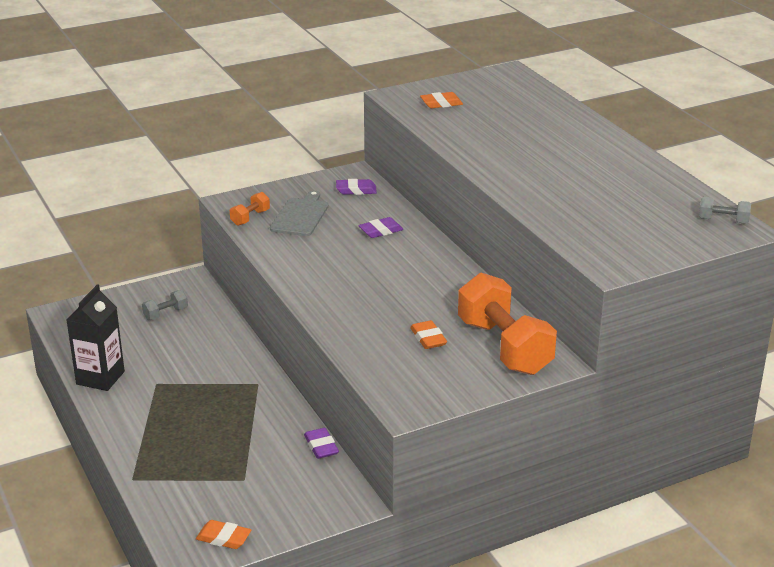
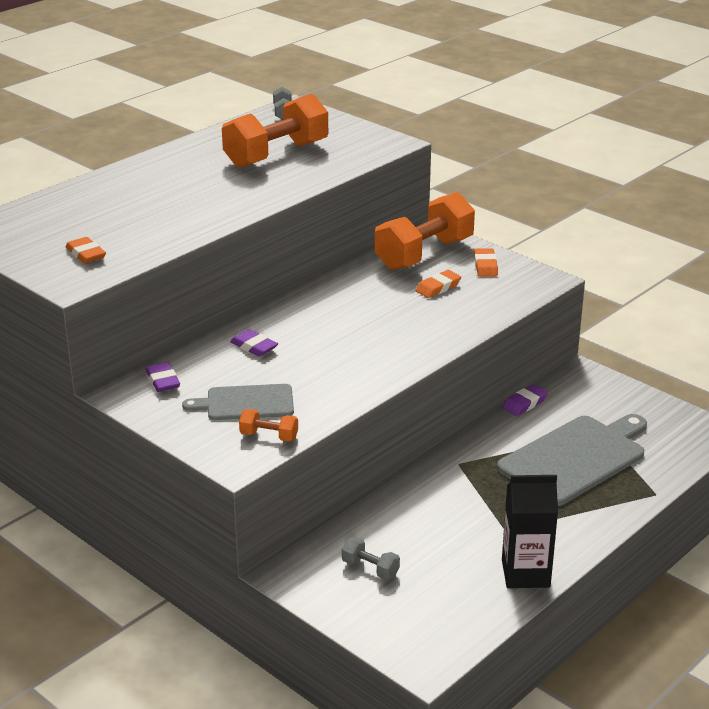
camera: 110 degrees left, 0 degrees up
orange eraser [196,520,251,549] -> orange eraser moved to [474,248,498,277]
none -> orange dumbbell [222,94,328,168]
none -> grey cutting board [497,414,647,506]

